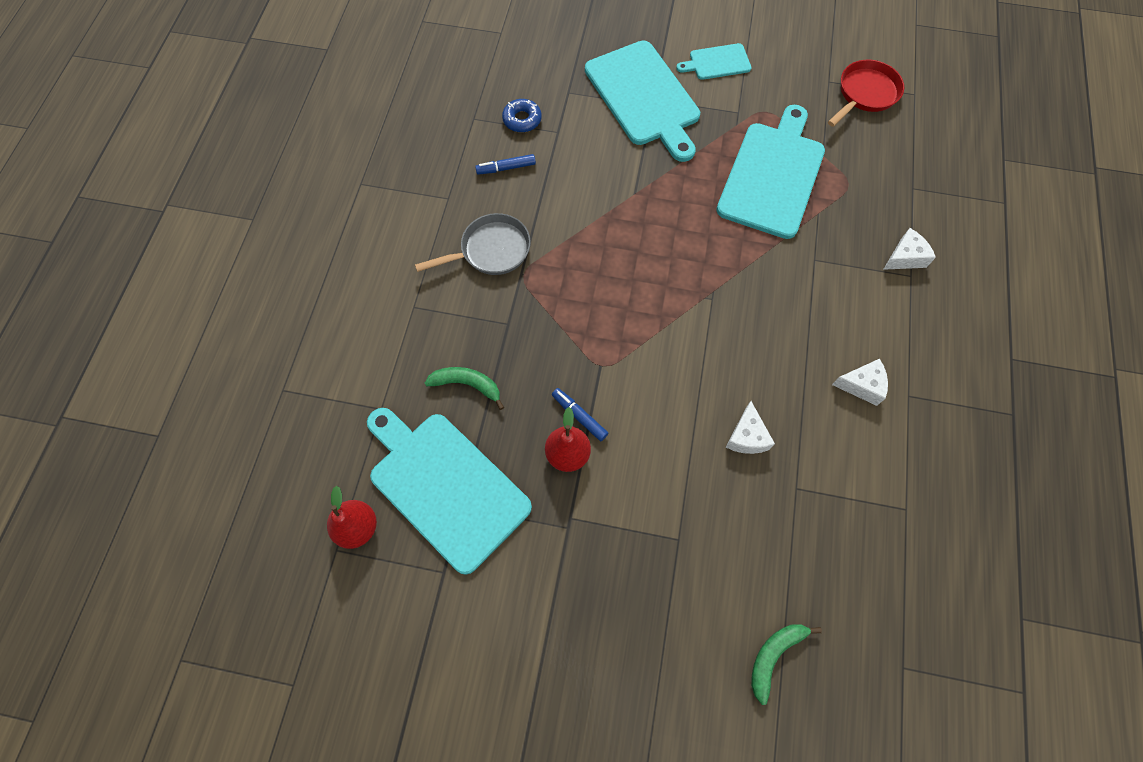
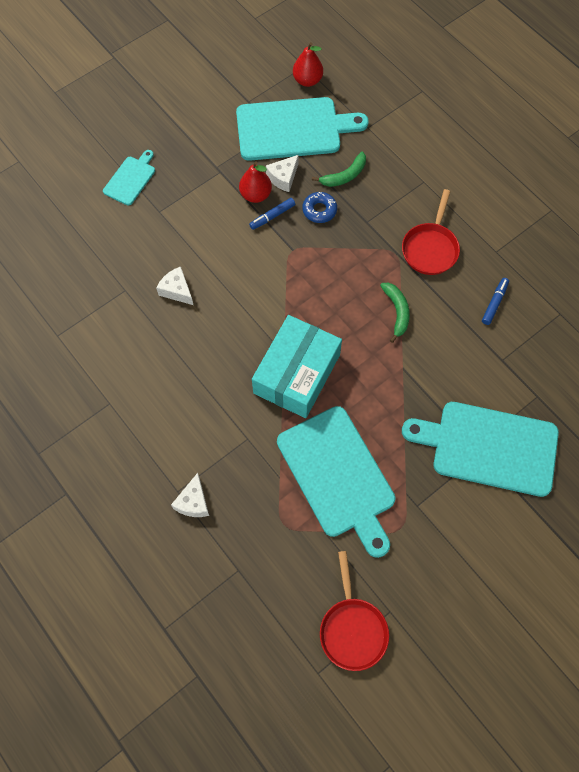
camera: 130 degrees right, 0 degrees up
grey pan [415,213,531,275] -> red pan [402,189,460,275]
blue donut [502,99,542,132] -> blue donut moved to [302,192,337,223]
blue marker [552,388,608,441] -> blue marker turned 150 degrees clockwise [249,198,295,230]
turquoise cutting board [676,43,752,80] -> turquoise cutting board moved to [103,150,155,205]
green banana [751,624,822,705] -> green banana moved to [380,283,410,343]
white cheese [832,359,888,406] -> white cheese moved to [266,155,299,192]
none -> turquoise box [252,315,342,418]

